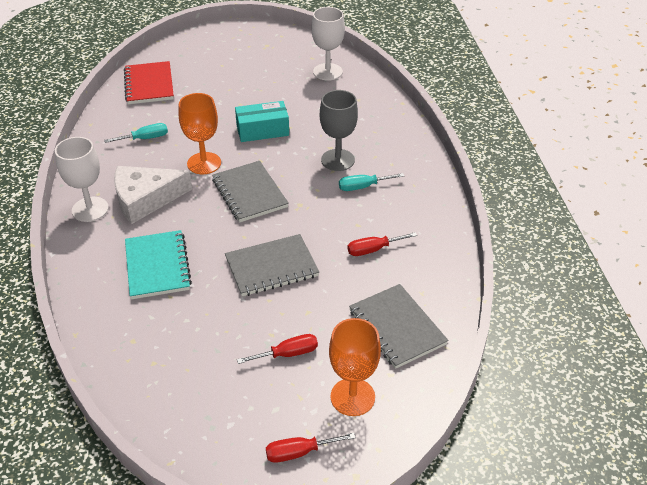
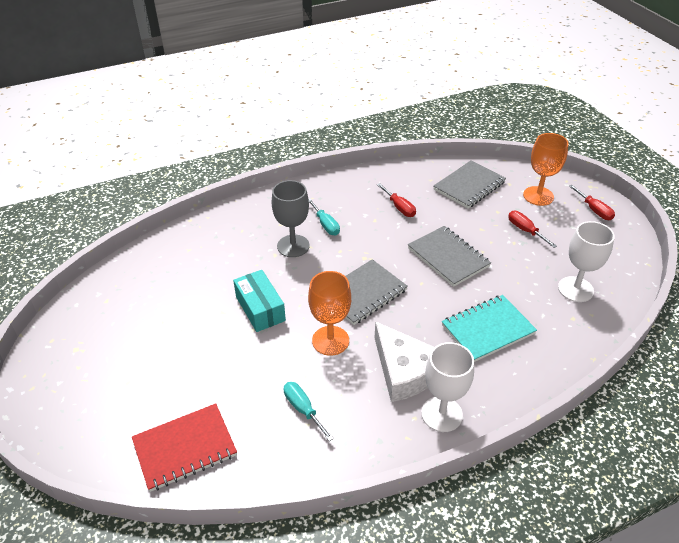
camera: 105 degrees left, 0 degrees up
white goblet [311,7,345,81] -> white goblet moved to [558,221,615,302]

